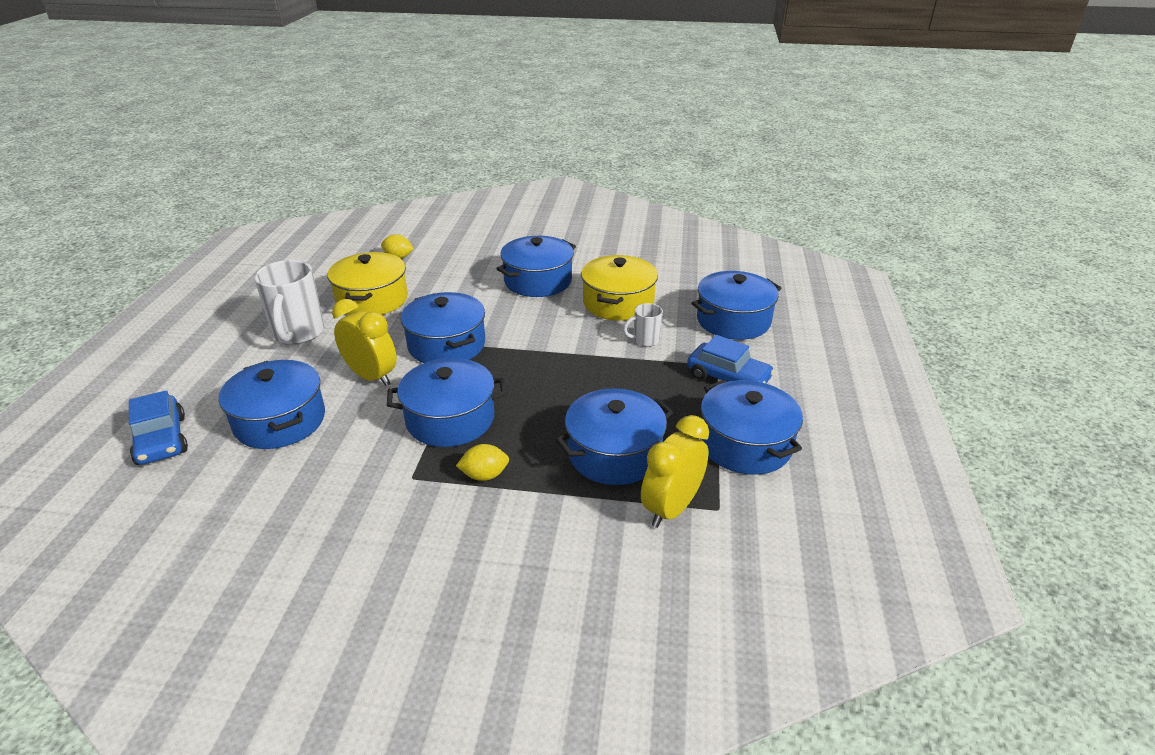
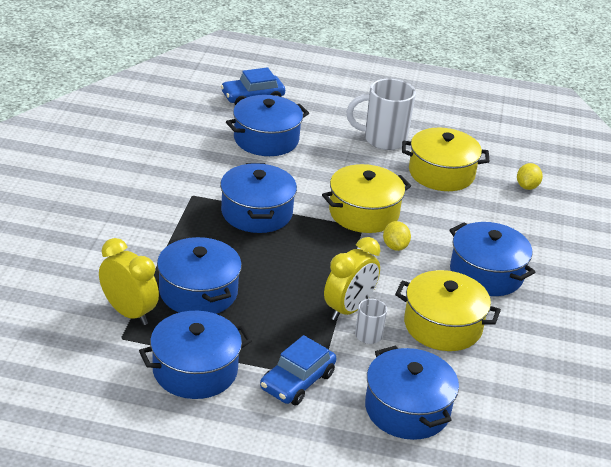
camera: 90 degrees right, 0 degrees up
yellow clock [332,299,397,386] -> yellow clock moved to [324,237,380,321]
blue pot [400,292,485,363] -> yellow pot [322,164,411,233]
yellow lemon [456,444,509,481] -> yellow lemon moved to [383,221,411,251]

